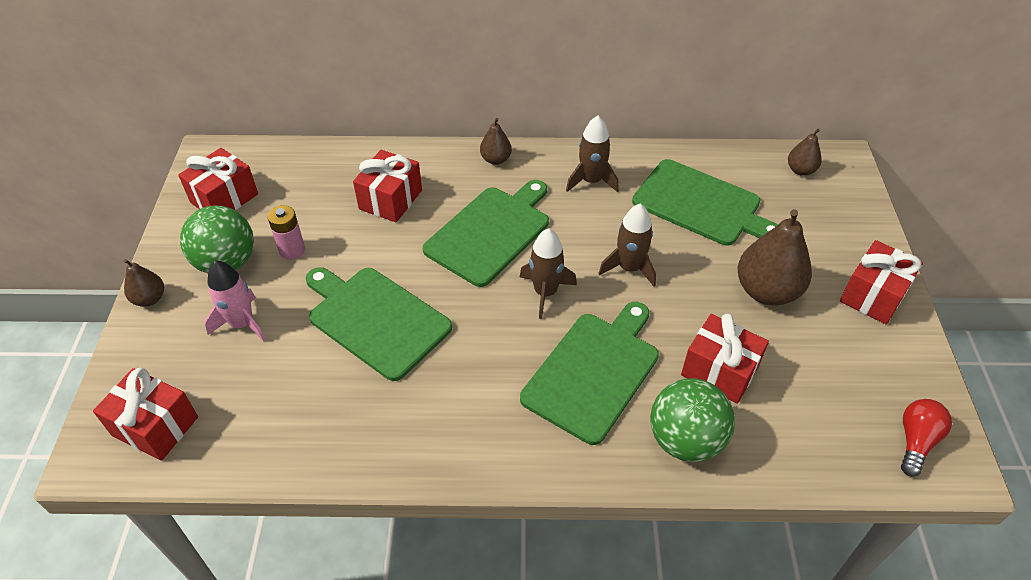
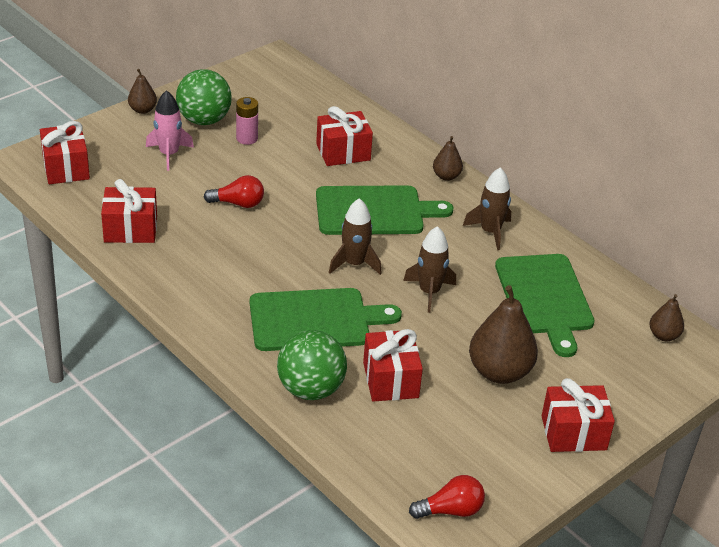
camera: 45 degrees right, 10 degrees down
red gift [178,148,258,210] -> red gift moved to [101,179,157,243]
green cutting board [306,267,452,381] -> red light bulb [204,175,264,208]

